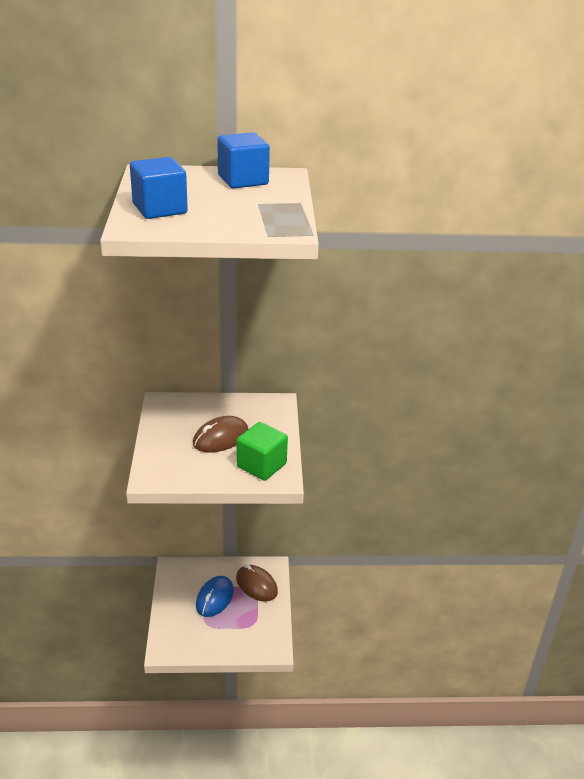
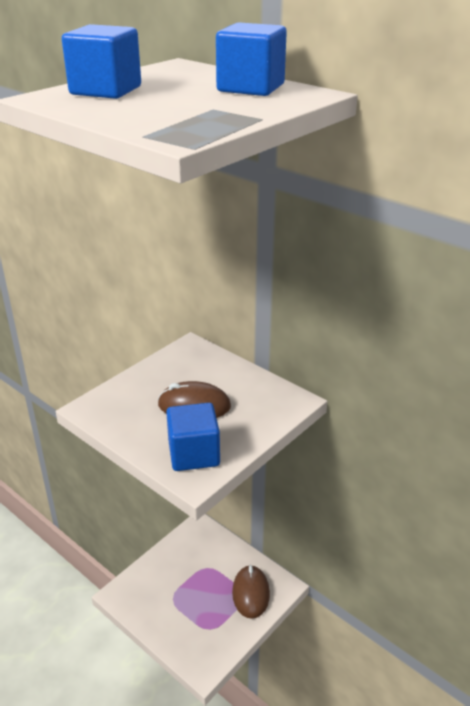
camera: 45 degrees right, 0 degrees up
blue mouse [196,576,234,617] -> none
green cube [237,422,288,481] -> blue cube [166,403,220,471]

